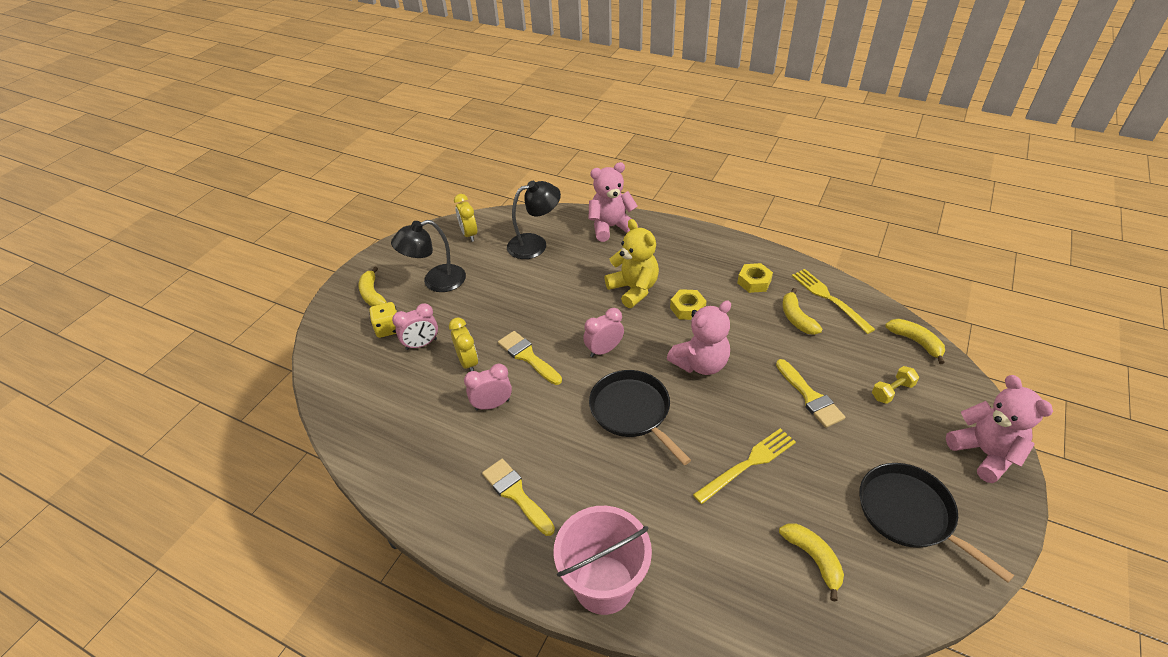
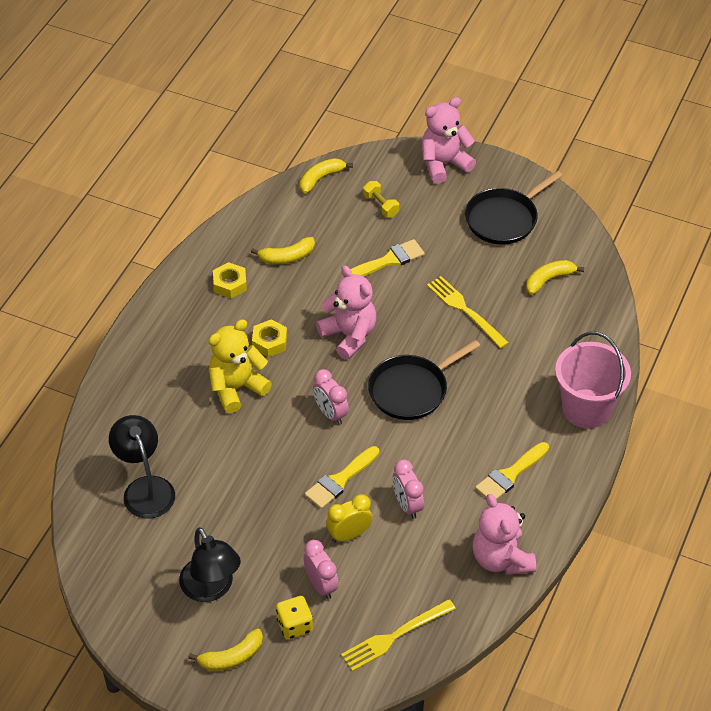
camera: 95 degrees left, 5 degrees up
yellow clock [454,194,477,242] -> none
pink teddy bear [588,162,638,242] -> pink teddy bear moved to [473,494,536,575]
yellow fork [792,269,875,334] -> yellow fork moved to [341,599,456,672]

